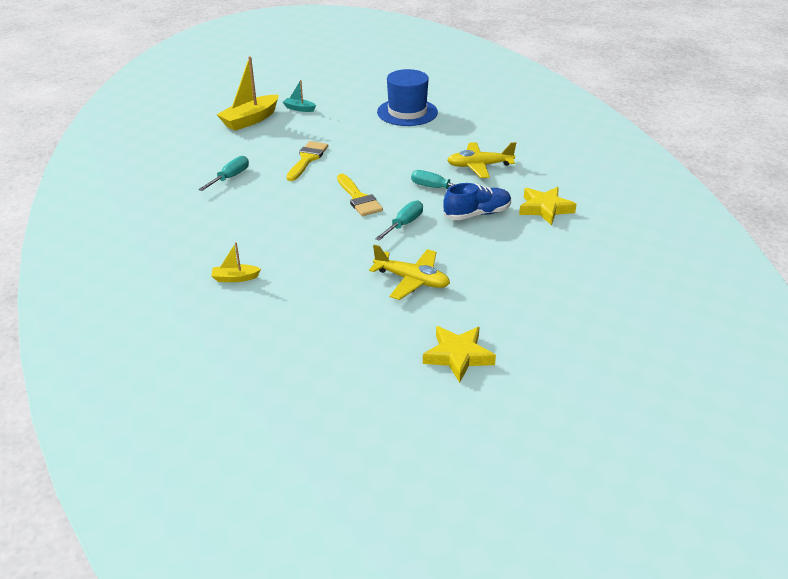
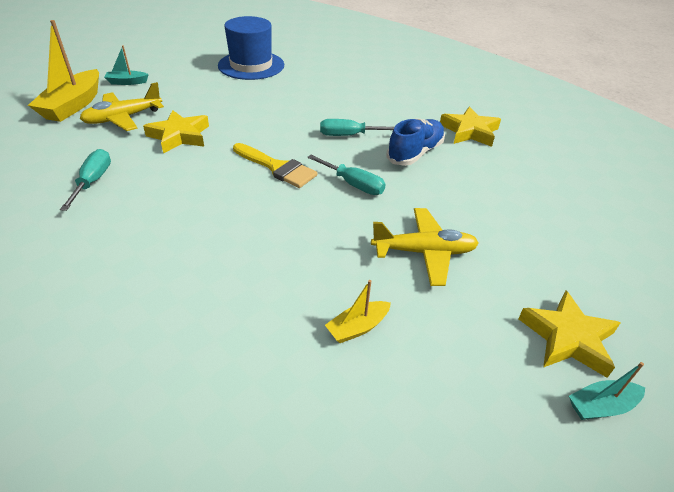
camera: 30 degrees left, 5 degrees up
yellow boat [211,242,261,282] -> yellow boat moved to [325,280,391,343]
yellow brush [286,141,328,181] -> yellow star [143,110,209,154]
turquoise screwdriver [375,200,423,241] -> turquoise screwdriver turned 120 degrees clockwise [307,155,386,195]
yellow plane [447,142,516,178] -> yellow plane moved to [80,82,164,131]
none -> turquoise boat [569,362,645,420]

